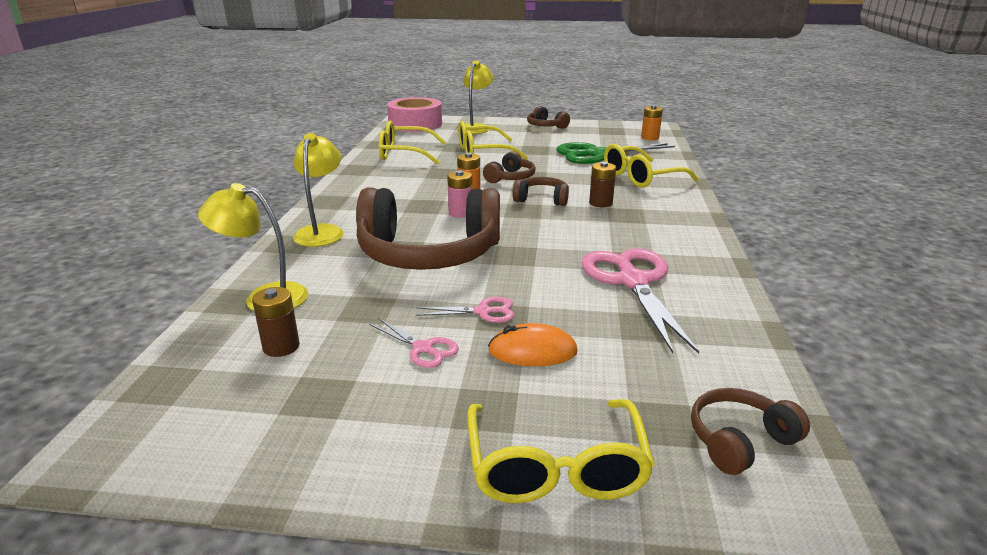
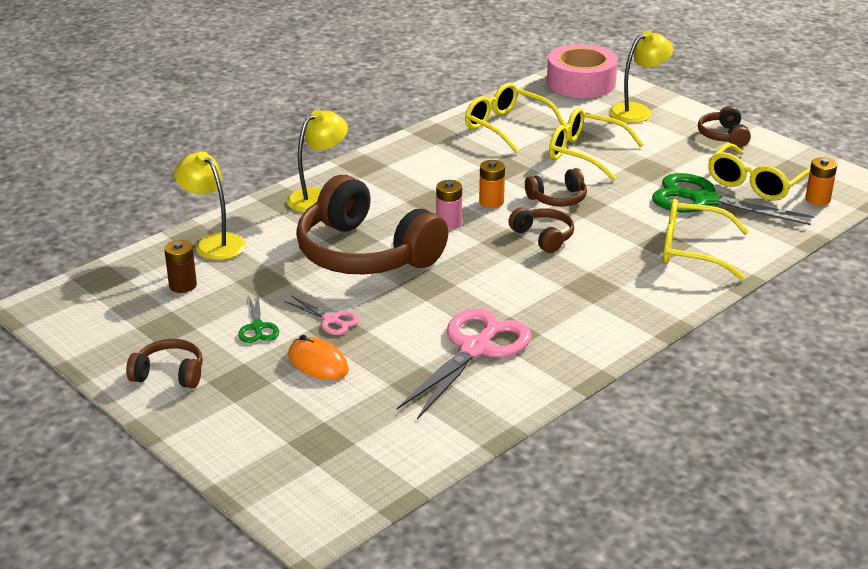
camera: 40 degrees right, 5 degrees up
pink scissors [369,318,459,368] -> green scissors [238,295,279,343]
yellow glasses [467,399,655,503] -> yellow glasses moved to [708,143,810,201]
brown battery [589,162,616,208] -> none
brown headphones [691,388,810,475] -> brown headphones moved to [126,339,203,388]

